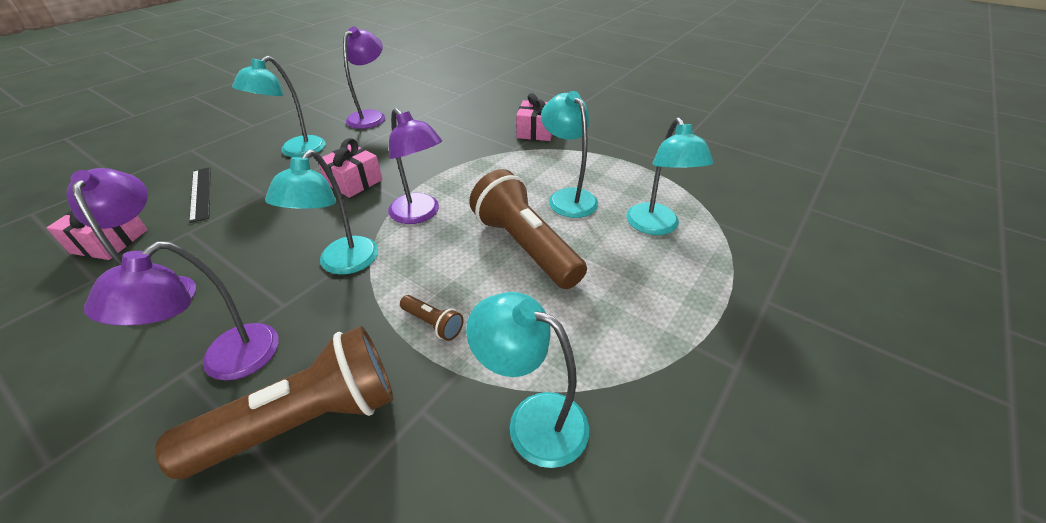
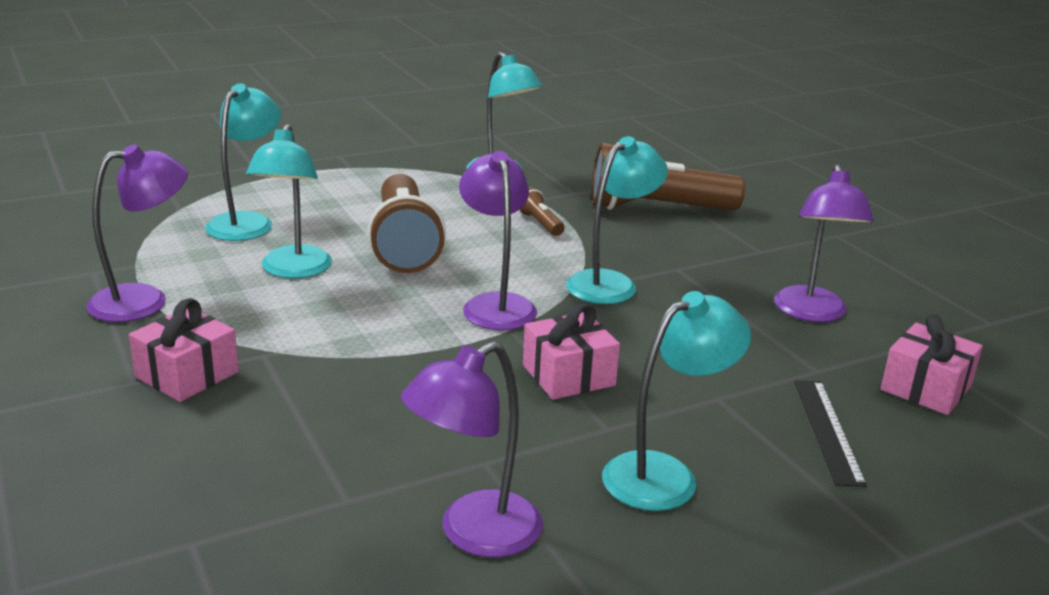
camera: 155 degrees left, 15 degrees down
purple lamp [84,242,278,381] -> purple lamp moved to [86,144,188,322]

